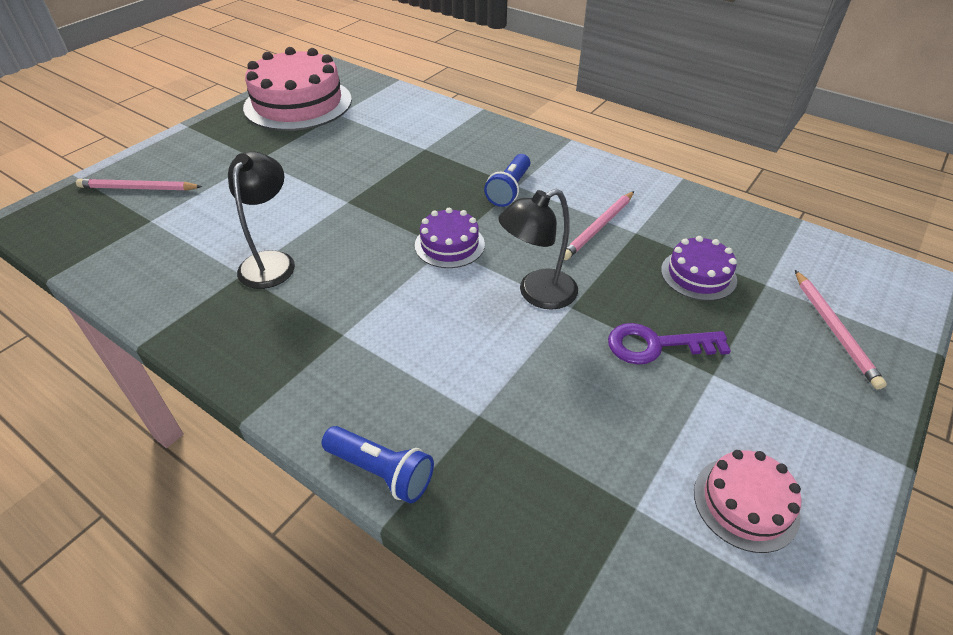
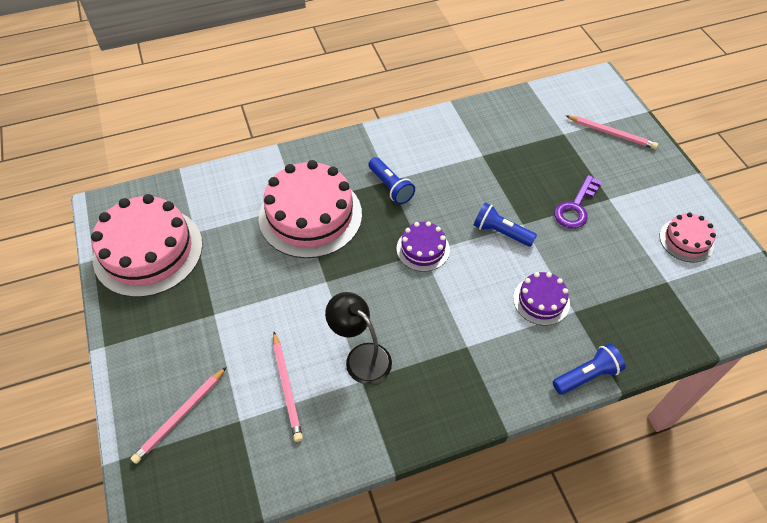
camera: 55 degrees left, 10 degrees up
black lamp [498,189,578,310] -> blue flashlight [474,203,537,247]
pink pencil [564,191,634,260] -> pink pencil moved to [273,332,303,442]
purple cake [661,236,737,301] -> purple cake moved to [513,272,570,326]
none -> pink cake [259,160,362,258]

